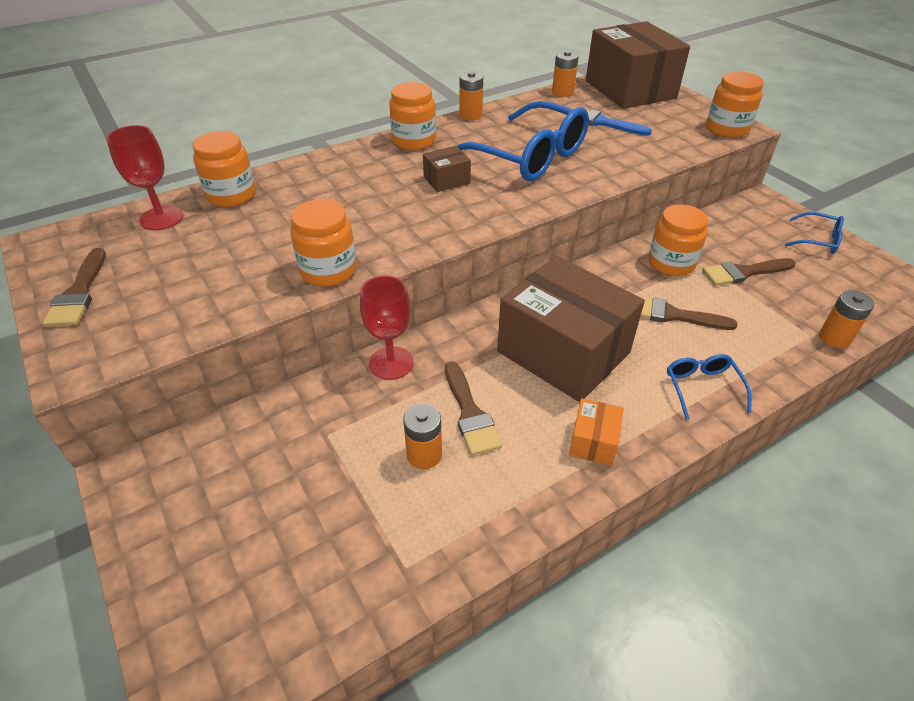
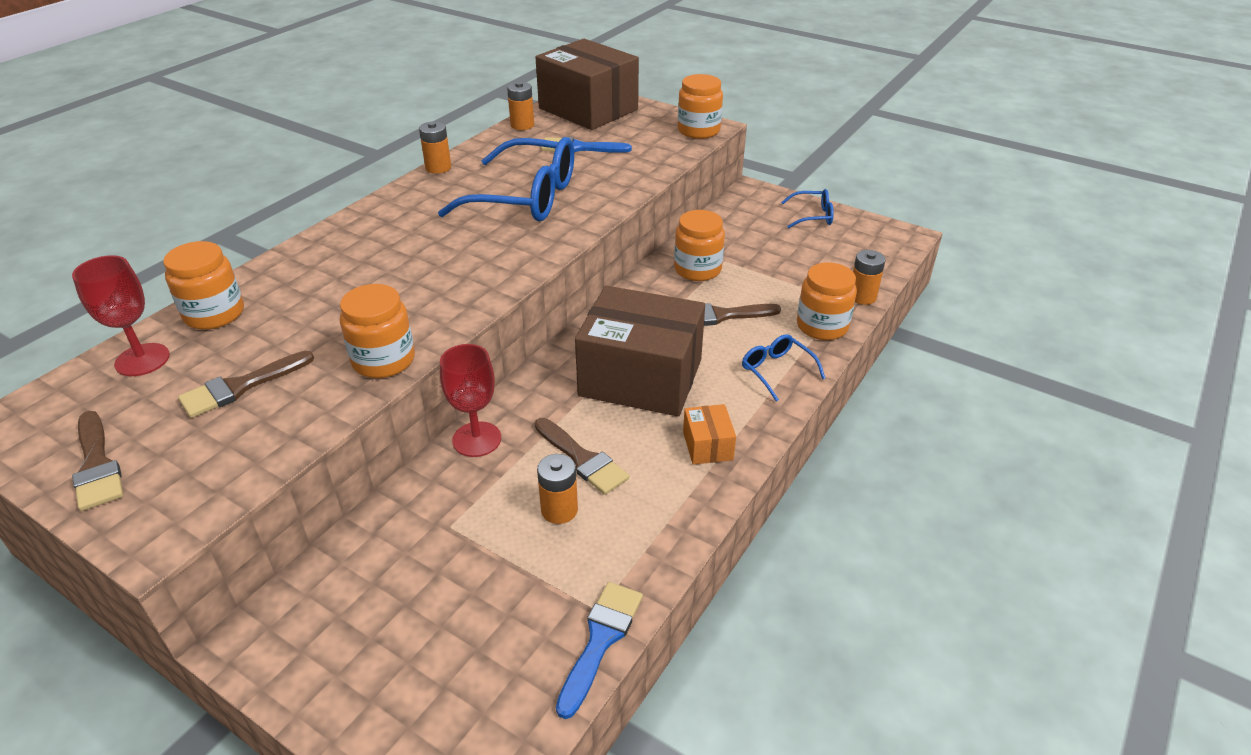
camera: 25 degrees left, 5 degrees down
orange jar [389,82,436,150] -> orange jar moved to [797,262,857,340]
brown box [423,146,471,192] -> none
brown brush [702,258,796,286] -> brown brush moved to [178,351,314,418]
none -> blue brush [556,582,643,719]

